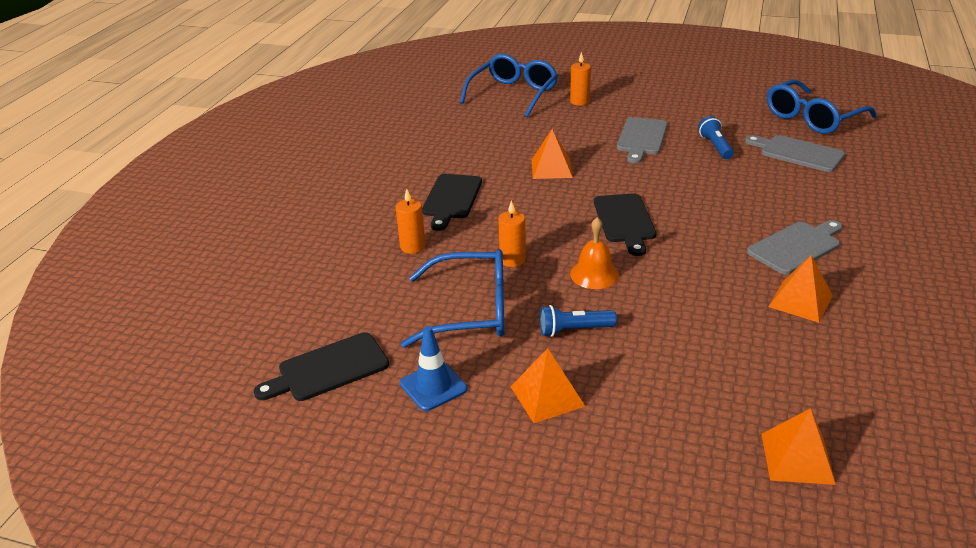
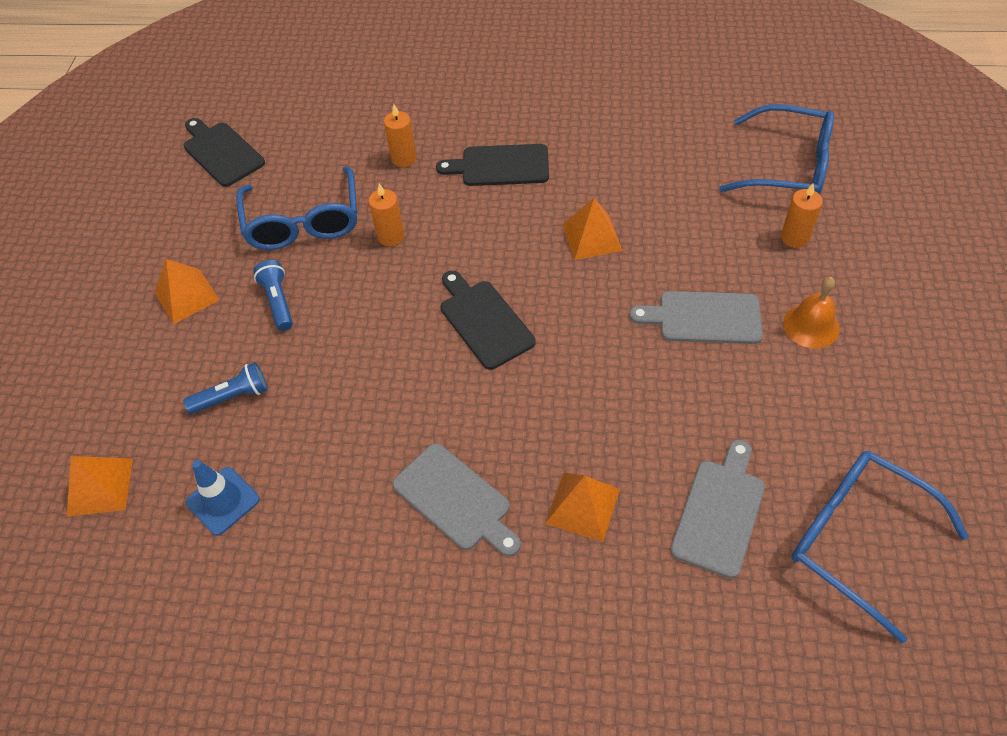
camera: 80 degrees right, 20 degrees up
blue traffic cone [400,326,467,411] -> blue traffic cone moved to [186,460,260,535]
orange bell [570,217,619,289] -> orange bell moved to [783,277,840,349]
black cutting board [594,193,656,256] -> black cutting board turned 75 degrees clockwise [441,271,536,370]
blue flashlight [698,116,734,159] -> blue flashlight moved to [183,362,268,414]
orange pyramid [768,255,833,323] -> orange pyramid moved to [545,472,620,542]

